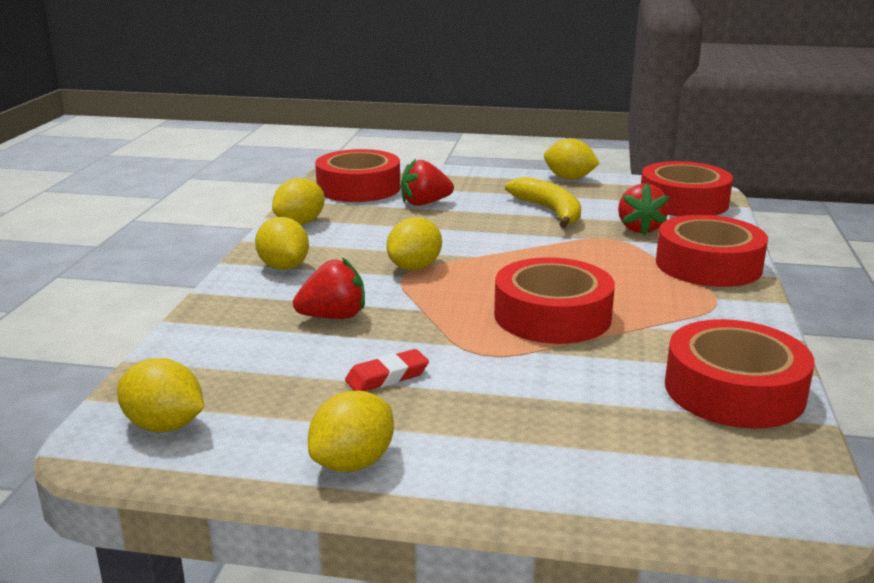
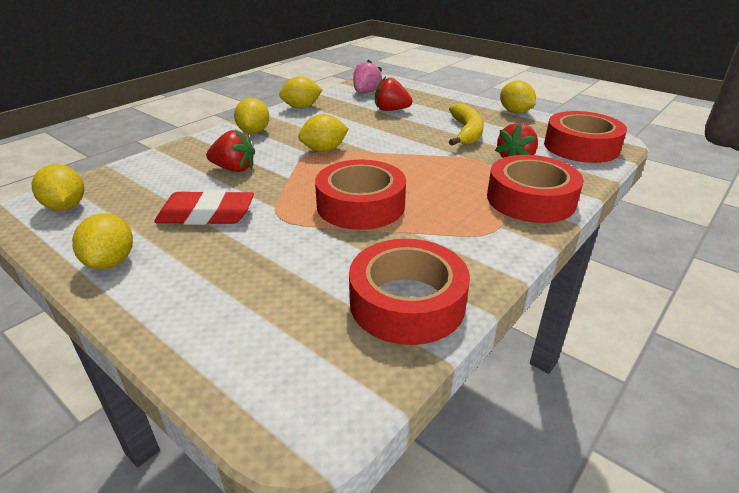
camera: 30 degrees right, 10 degrees up
yellow lemon [308,391,394,472] -> yellow lemon turned 75 degrees counterclockwise [72,213,133,269]
red tape [315,149,400,202] -> pink strawberry [353,60,382,93]
red eraser [345,349,429,391] -> red eraser [154,190,254,225], size x1.69

